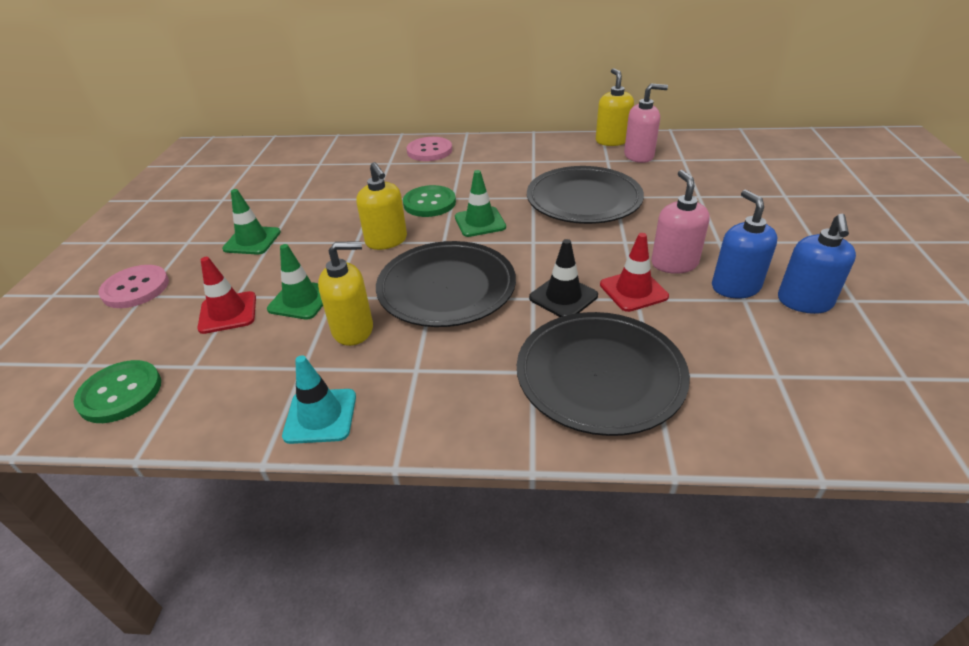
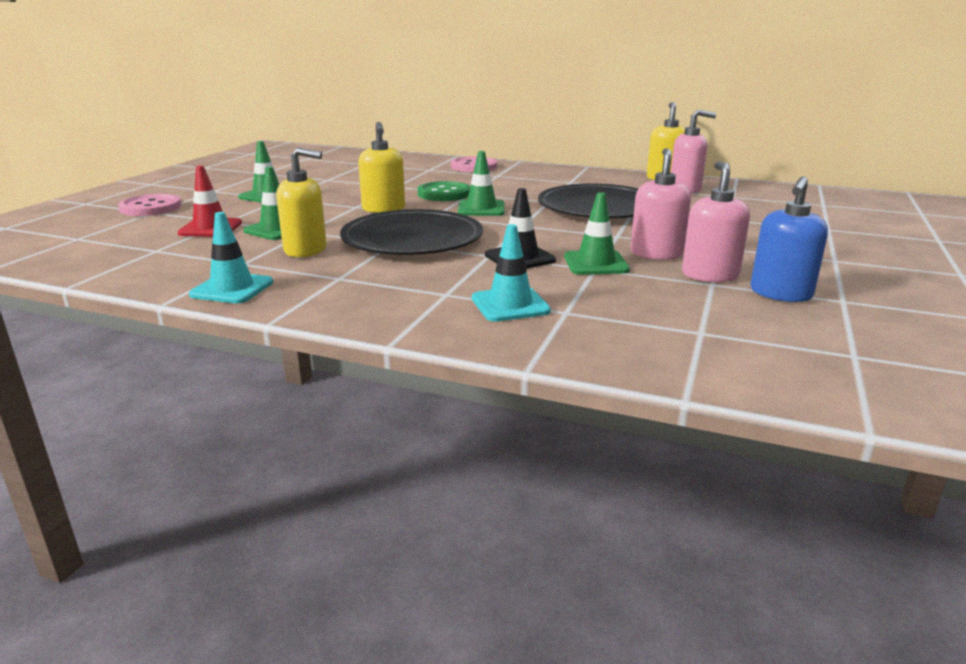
camera: 15 degrees right, 15 degrees down
green button [74,360,161,423] -> none
black plate [517,312,690,436] -> turquoise traffic cone [472,224,551,322]
red traffic cone [600,233,669,312] -> green traffic cone [564,192,630,275]
blue soap dispenser [712,190,778,298] -> pink soap dispenser [682,161,750,282]

